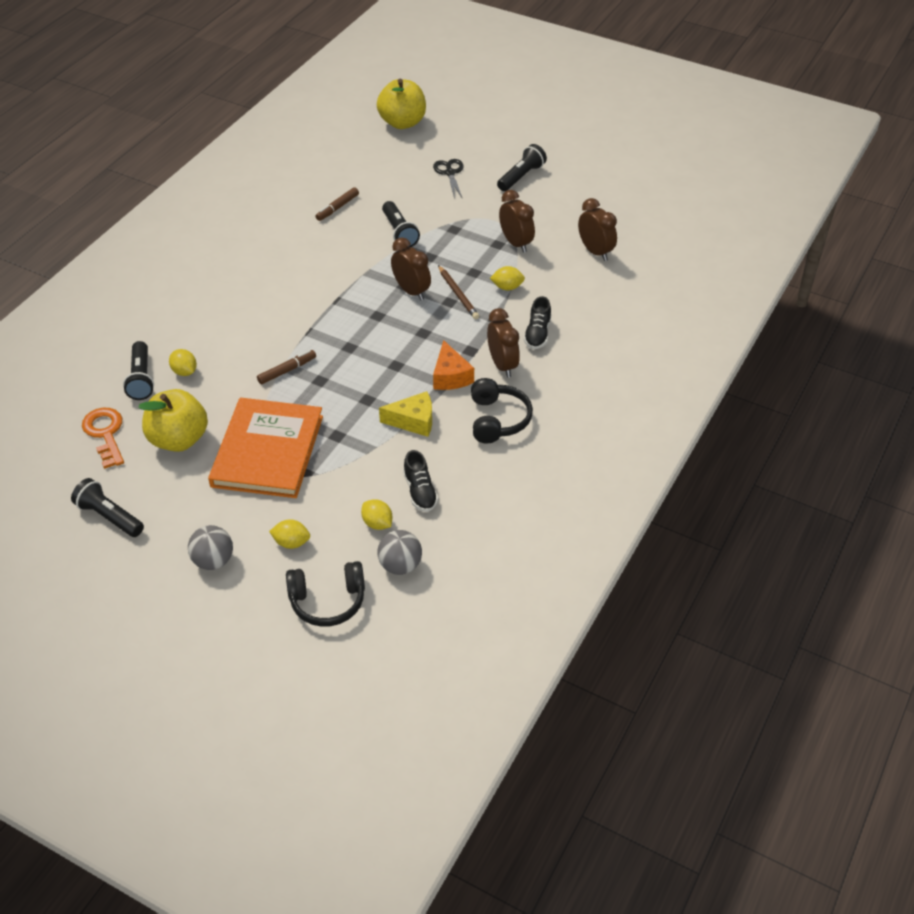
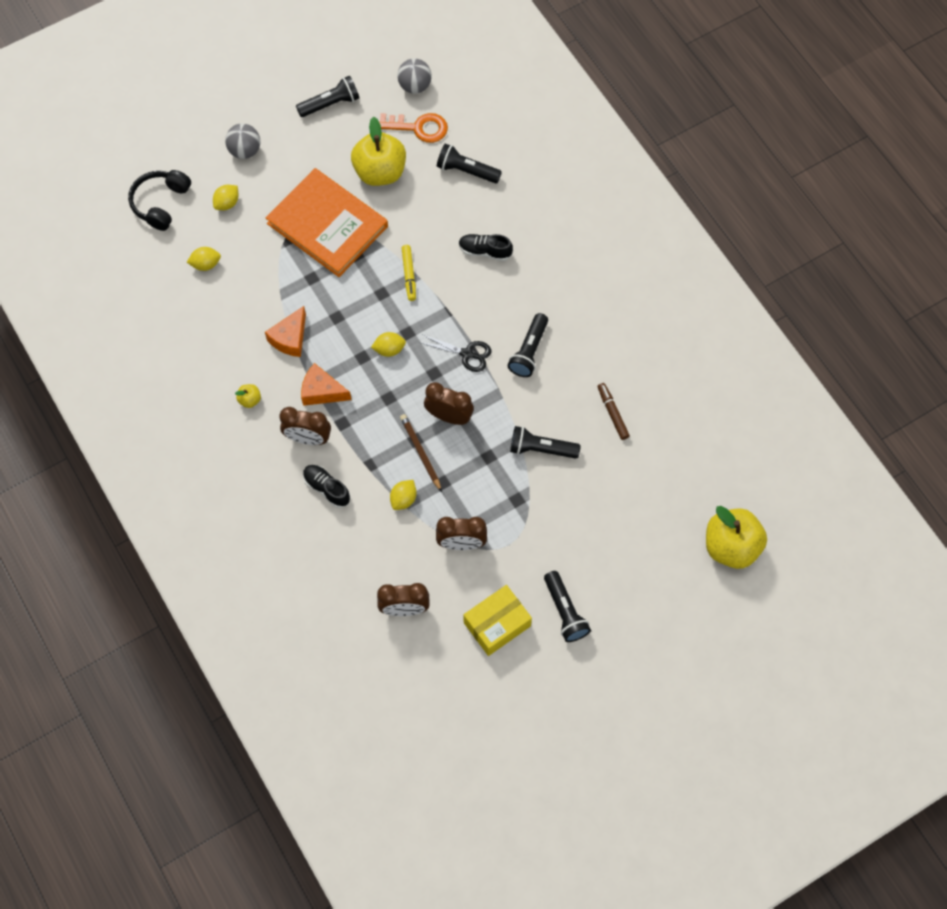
camera: 120 degrees right, 20 degrees up
yellow lemon [169,349,197,376] -> yellow lemon moved to [371,332,406,357]
brown marker [257,350,316,384] -> yellow marker [402,245,416,301]
grey ball [377,530,422,575] -> grey ball moved to [397,58,432,94]
yellow cheese [379,391,432,437] -> orange cheese [265,306,306,357]
brown clock [391,237,431,301] -> brown clock turned 150 degrees counterclockwise [424,382,474,425]
black shoe [403,450,438,512] -> black shoe moved to [459,234,513,261]
black scissors [433,159,464,197] -> black scissors moved to [419,335,491,372]
brown pencil [438,265,479,319] -> brown pencil turned 60 degrees clockwise [400,414,442,492]
black headphones [471,378,533,444] -> yellow apple [235,384,261,408]
none -> yellow box [463,585,532,656]
none -> black flashlight [508,313,548,377]

